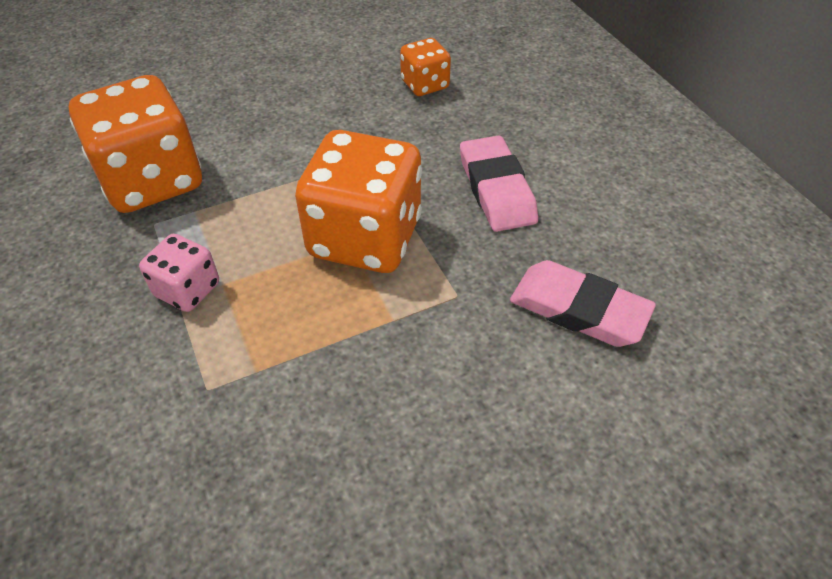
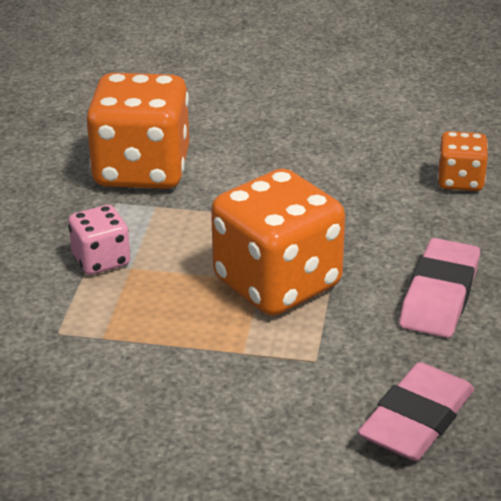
camera: 35 degrees right, 15 degrees down
pink eraser [510,260,656,347] -> pink eraser turned 60 degrees clockwise [358,362,474,461]

